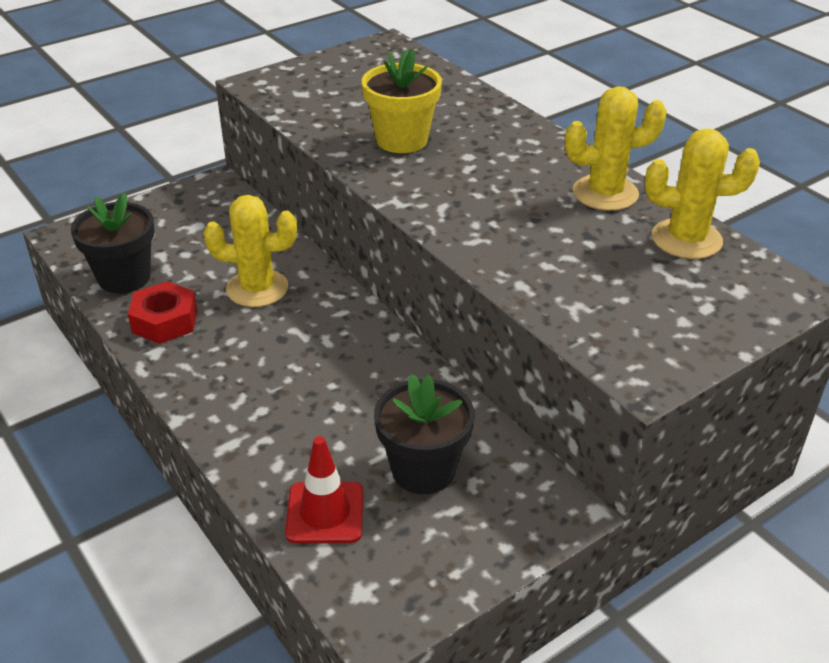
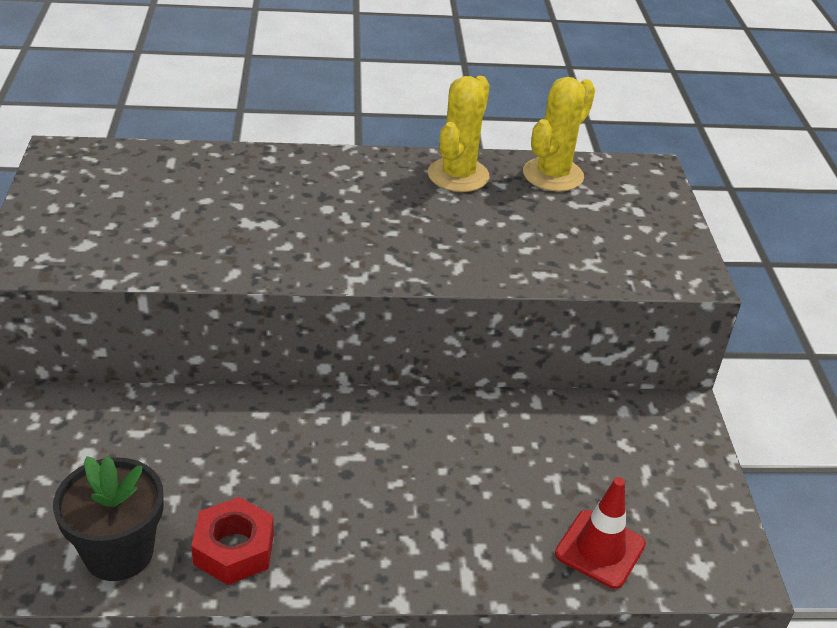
camera: 60 degrees left, 0 degrees up
yellow cactus [204,195,297,307] -> none
yellow flower pot [362,49,442,153] -> none
black flower pot [374,374,475,494] -> none

